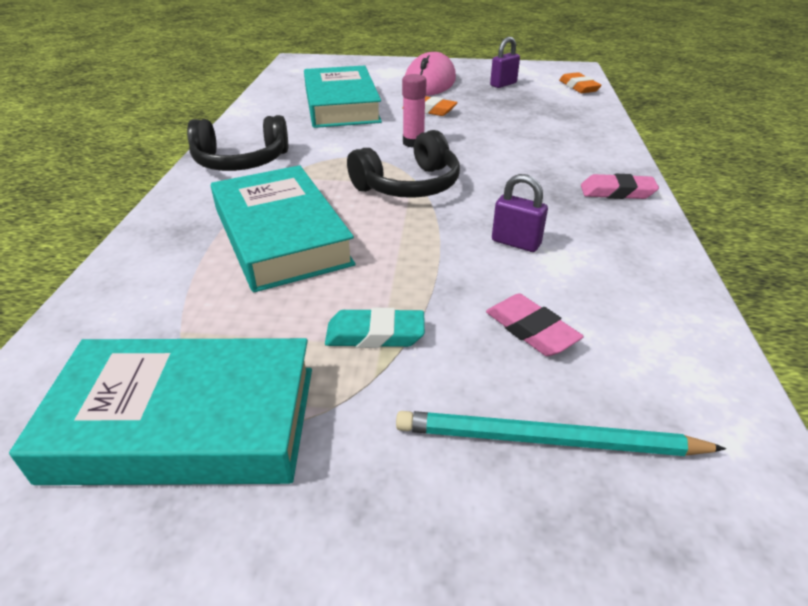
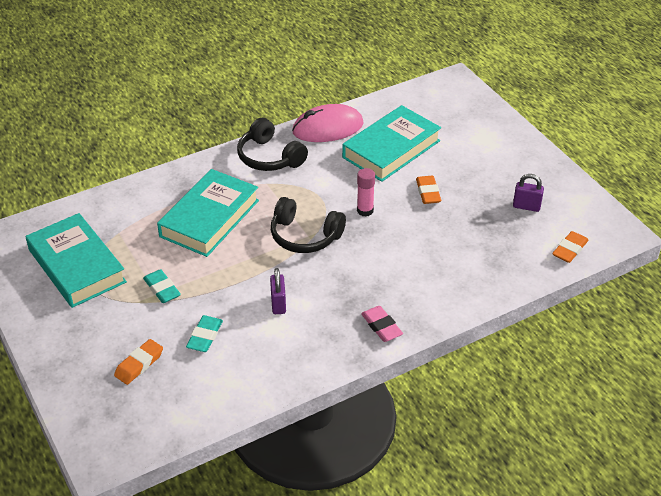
camera: 55 degrees right, 5 degrees up
turquoise pencil [396,411,726,456] -> orange eraser [114,339,163,385]
pink mouse [405,52,456,96] -> pink mouse moved to [292,104,364,142]
pink eraser [486,293,584,356] -> turquoise eraser [186,315,223,352]

